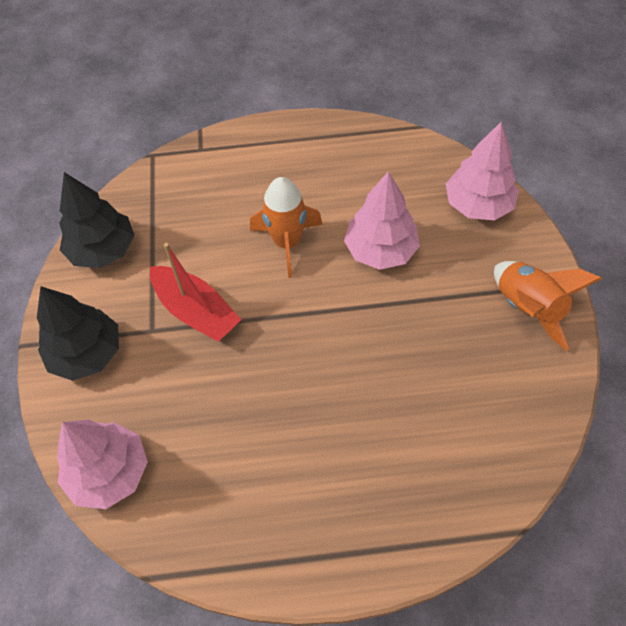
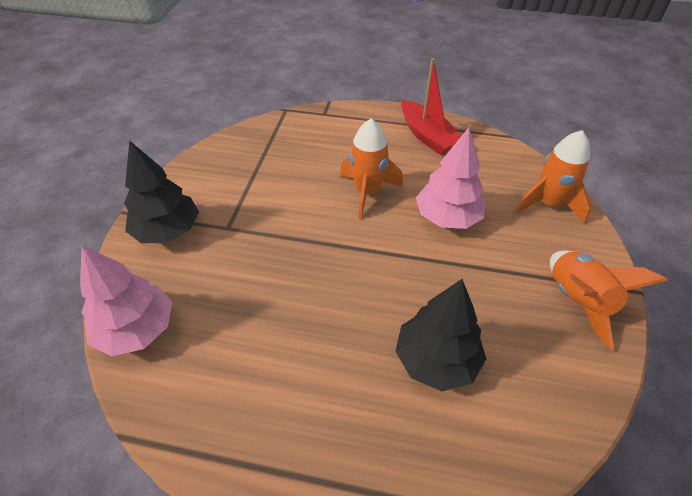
camera: 15 degrees right, 10 degrees down
black tree [59,172,135,268] -> black tree moved to [395,279,486,391]
red boat [150,243,241,342] -> red boat moved to [401,58,461,155]
pink tree [446,122,519,221] -> orange rocket [515,130,591,223]

